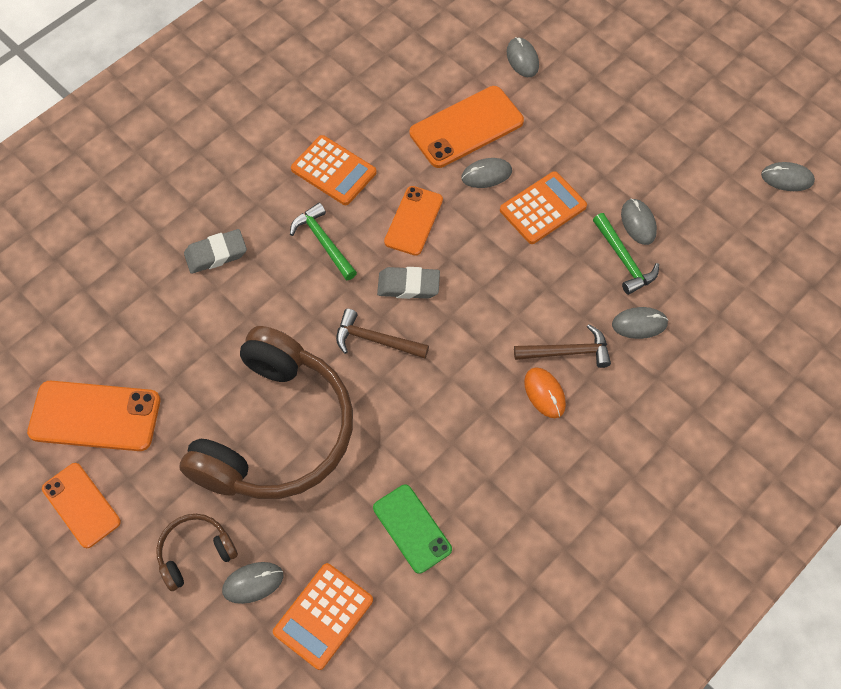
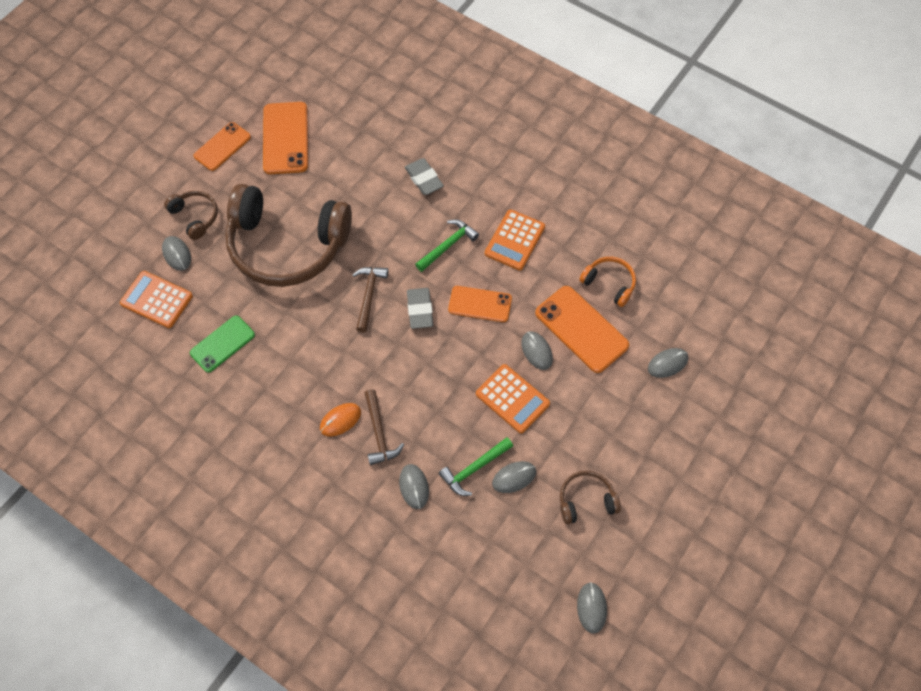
camera: 80 degrees right, 0 degrees up
none -> brown headphones [560,471,621,524]
none -> orange headphones [579,257,636,307]

